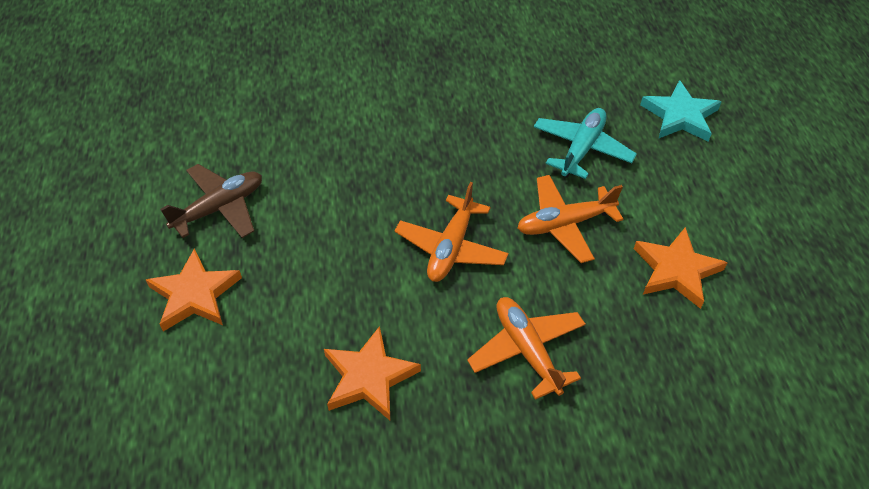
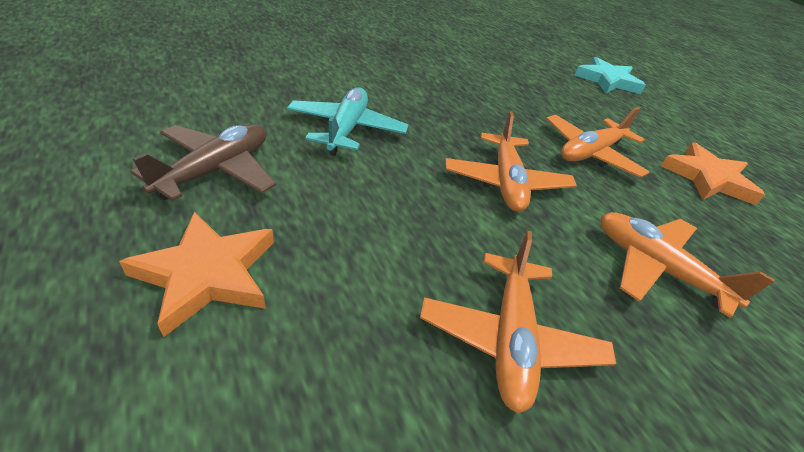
camera: 25 degrees left, 10 degrees down
orange star [324,326,421,420] -> orange plane [420,231,616,413]
turquoise plane [534,108,637,179] -> turquoise plane moved to [287,87,408,156]

